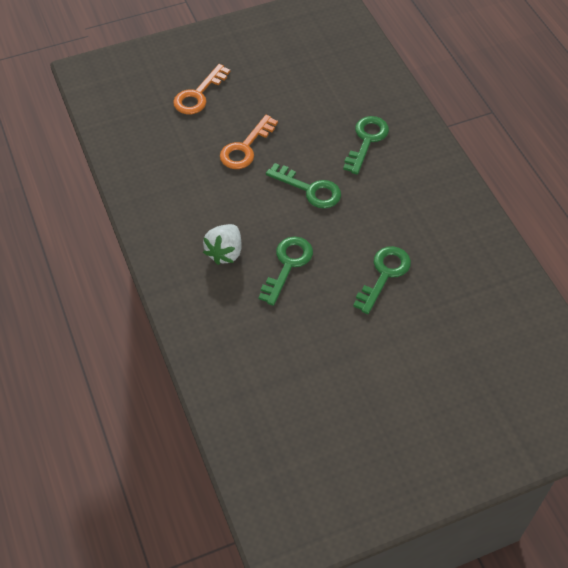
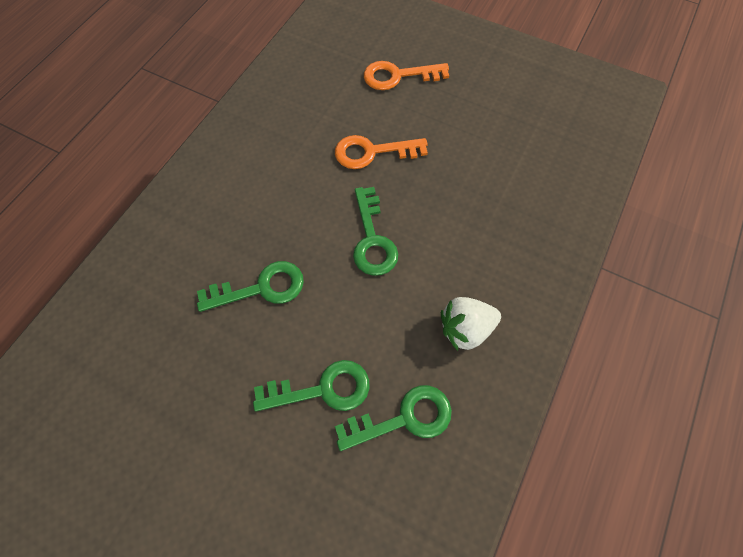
camera: 50 degrees right, 10 degrees up
white strawberry [203,224,242,265] -> white strawberry moved to [441,297,501,351]
green key [343,116,389,175] -> green key moved to [335,385,452,451]

